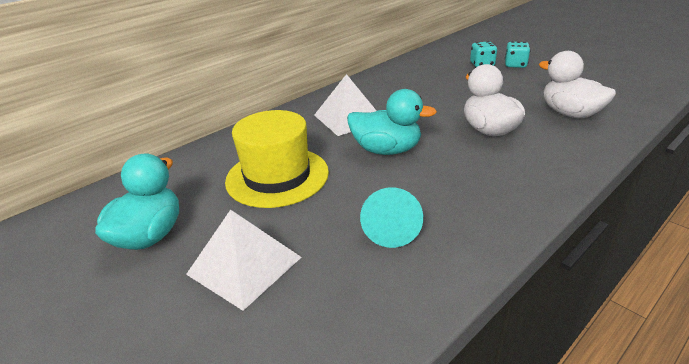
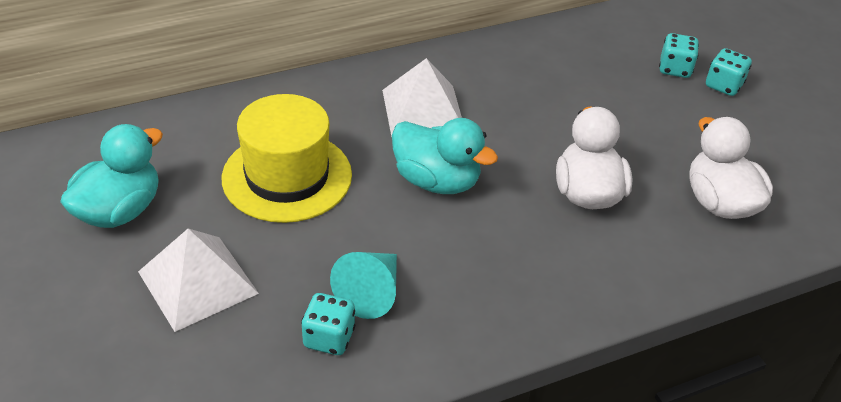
camera: 15 degrees right, 10 degrees up
none -> turquoise dice [301,293,355,355]

